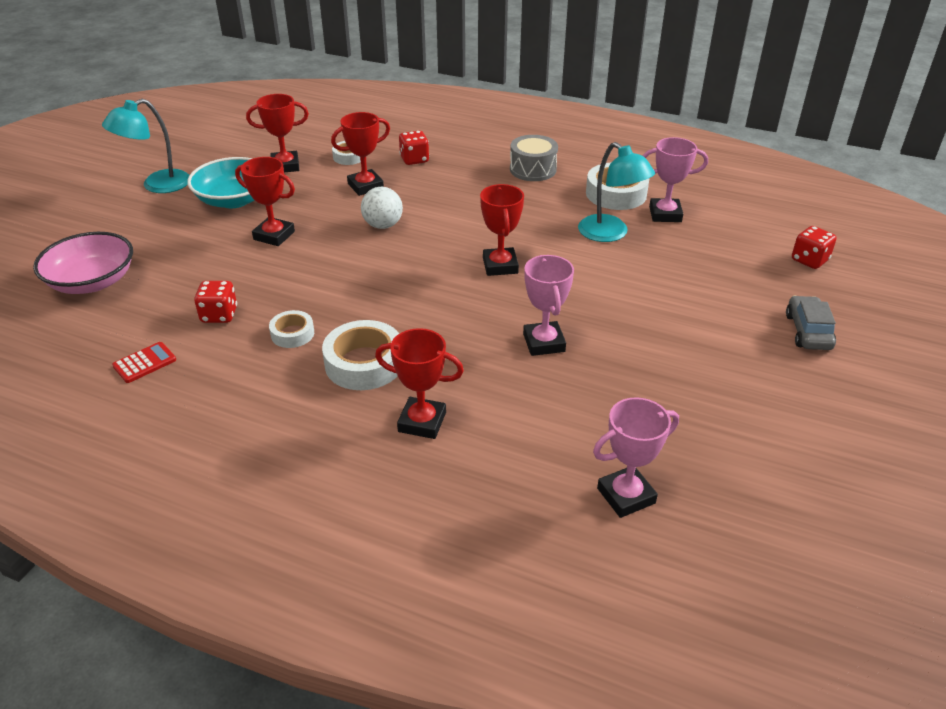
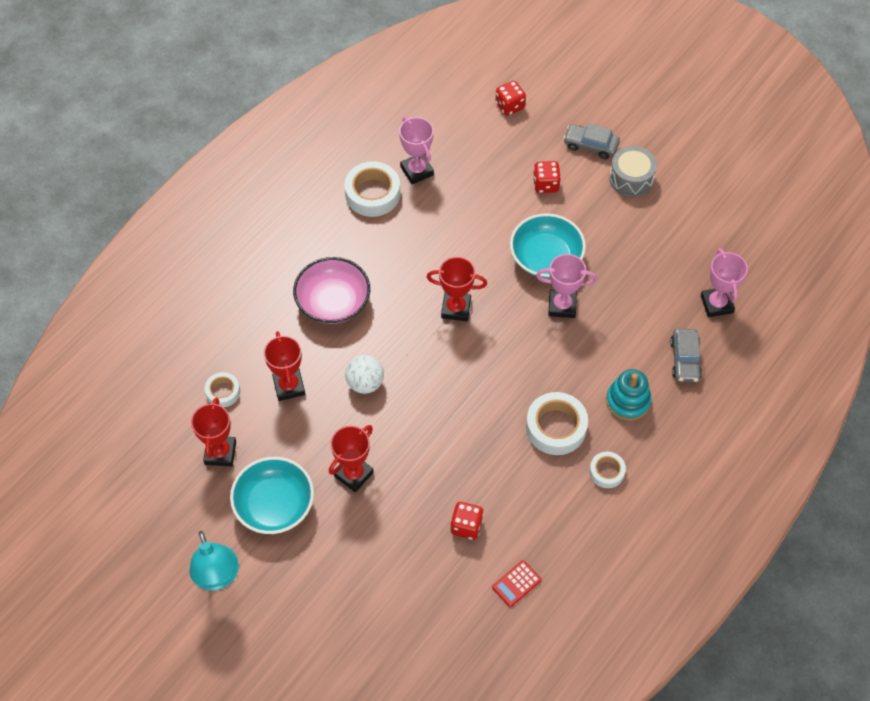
camera: 75 degrees left, 20 degrees up
pink bowl [33,232,133,294] -> pink bowl moved to [293,257,370,324]
red calculator [112,342,176,383] -> red calculator turned 105 degrees counterclockwise [492,560,541,607]
white tape [269,310,314,348] -> white tape moved to [589,452,626,488]
red trophy [375,328,464,439] -> turquoise stacking toy [606,369,652,421]
red dice [399,131,429,165] -> red dice moved to [533,161,561,193]
grey drum [510,135,558,181] -> grey drum moved to [609,146,657,197]
turquoise lamp [578,142,655,242] -> none
pink trophy [642,137,708,222] -> pink trophy turned 45 degrees counterclockwise [399,117,434,184]
none -> turquoise bowl [510,214,586,278]
none -> grey car [670,329,702,382]

